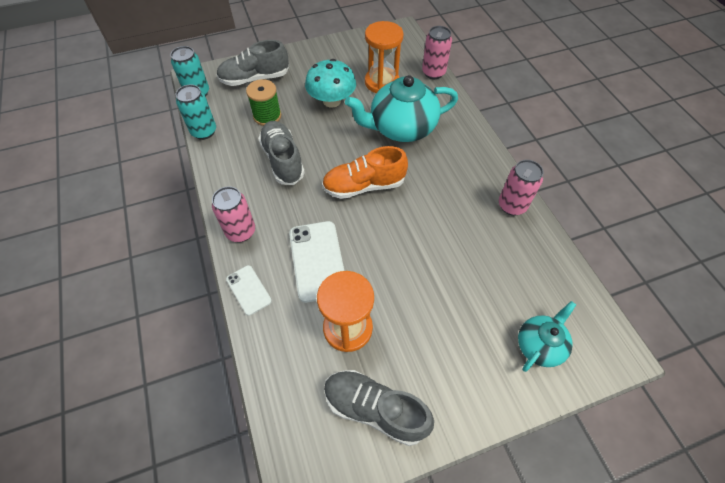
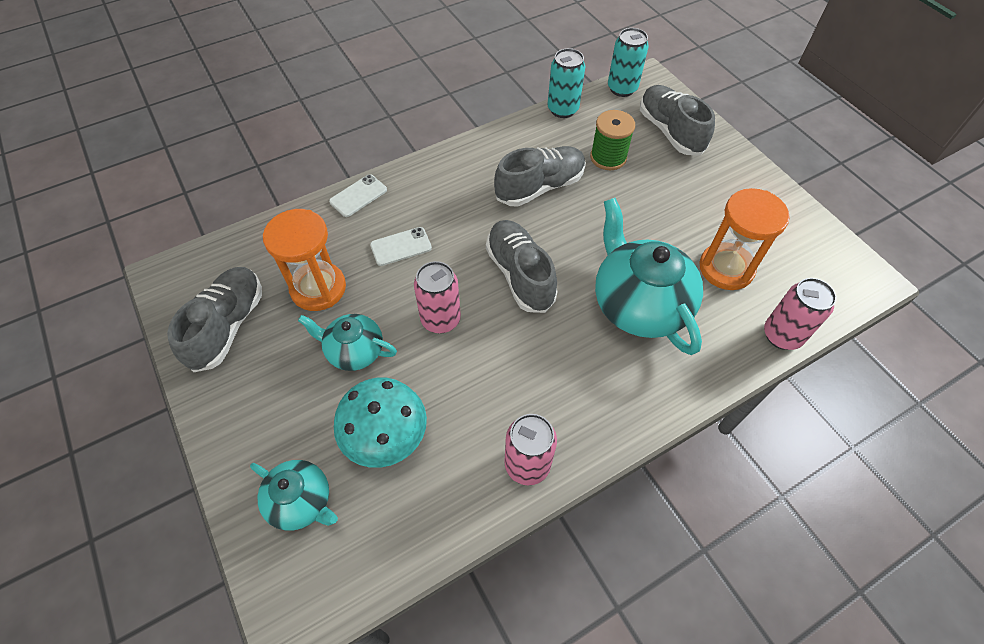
camera: 80 degrees right, 0 degrees up
pink can [212,186,255,242] -> pink can moved to [414,261,461,334]
white phone [289,221,344,303] -> white phone [370,227,432,266], size x0.57
turquoise mushroom [305,59,356,108] -> turquoise mushroom moved to [334,378,427,468]
orange shoe [322,146,408,199] -> grey shoe [486,220,558,313]
none -> turquoise teapot [298,314,397,371]

